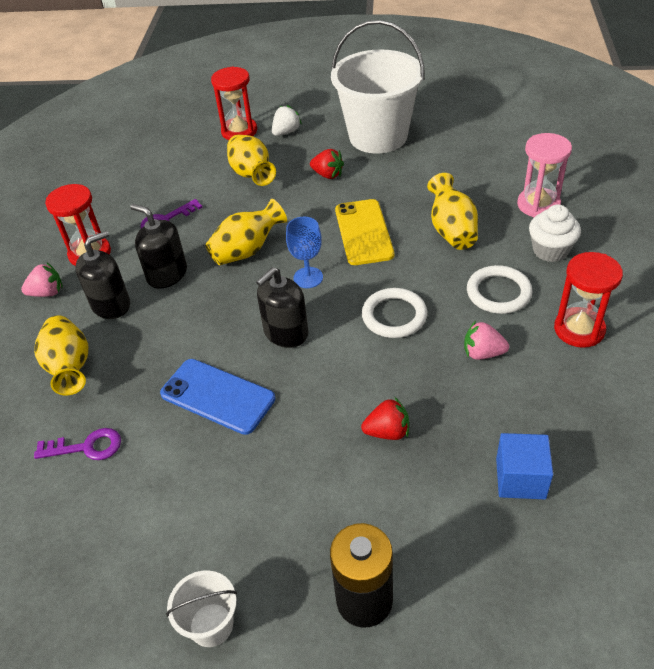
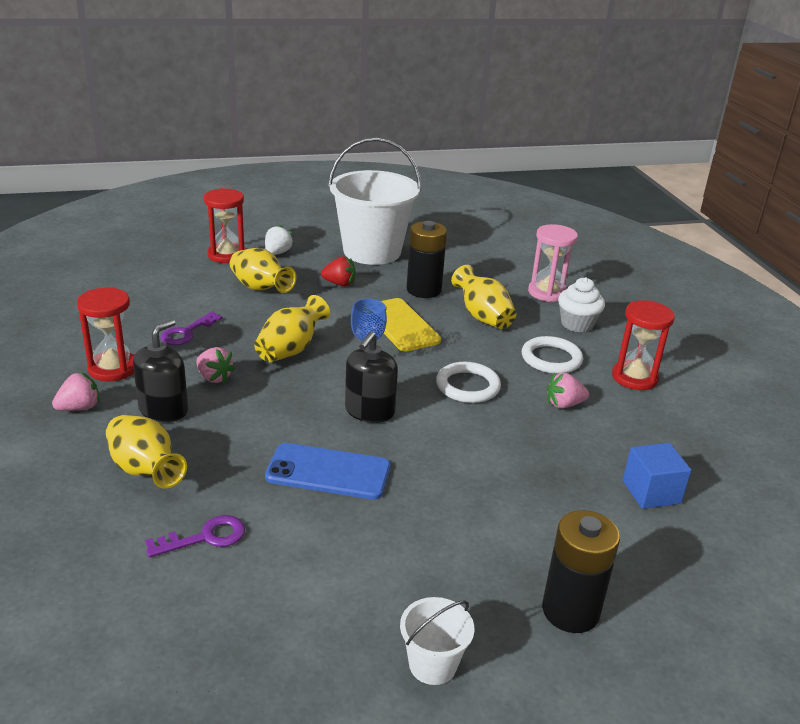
camera: 25 degrees left, 15 degrees down
black soap dispenser [130,204,187,289] -> pink strawberry [196,347,236,383]
red strawberry [361,397,409,440] -> none
none -> black battery [407,221,447,298]

